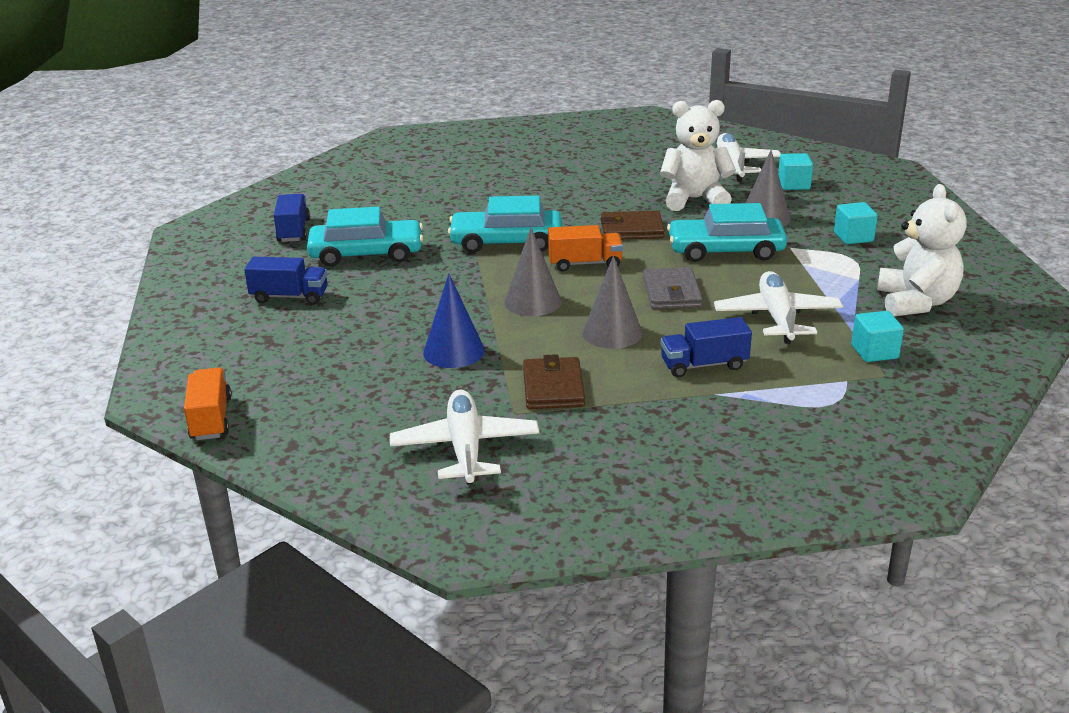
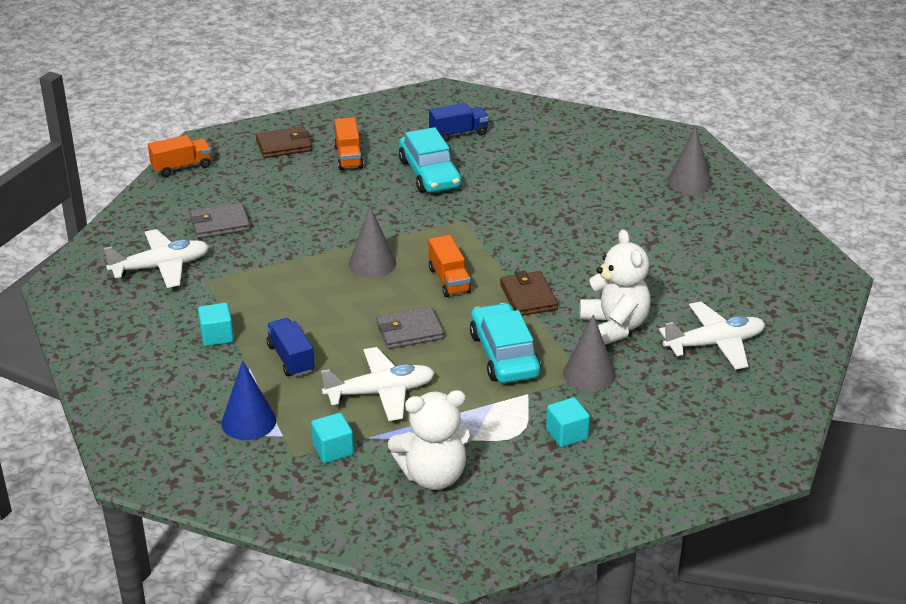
camera: 75 degrees right, 5 degrees up
blue truck [244,257,328,305] -> orange truck [334,117,364,170]
blue cone [423,273,485,368] -> blue cone moved to [221,361,276,440]
turquoise car [448,196,562,253] -> none
brown wallet [523,354,585,409] -> brown wallet moved to [256,126,312,158]
grey cone [582,256,642,349] -> grey cone moved to [667,127,712,194]
turquoise cube [778,153,813,190] -> turquoise cube moved to [198,303,234,346]
none -> grey wallet [190,202,250,239]

